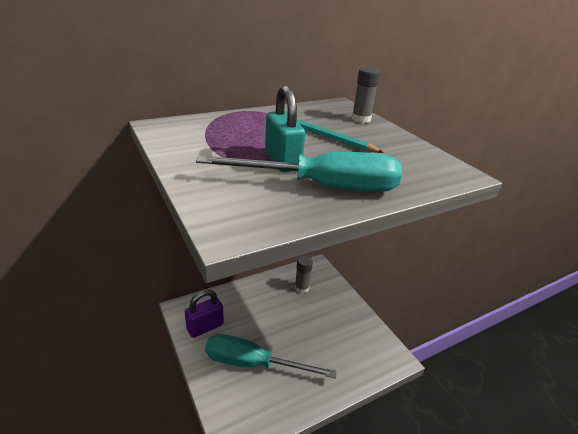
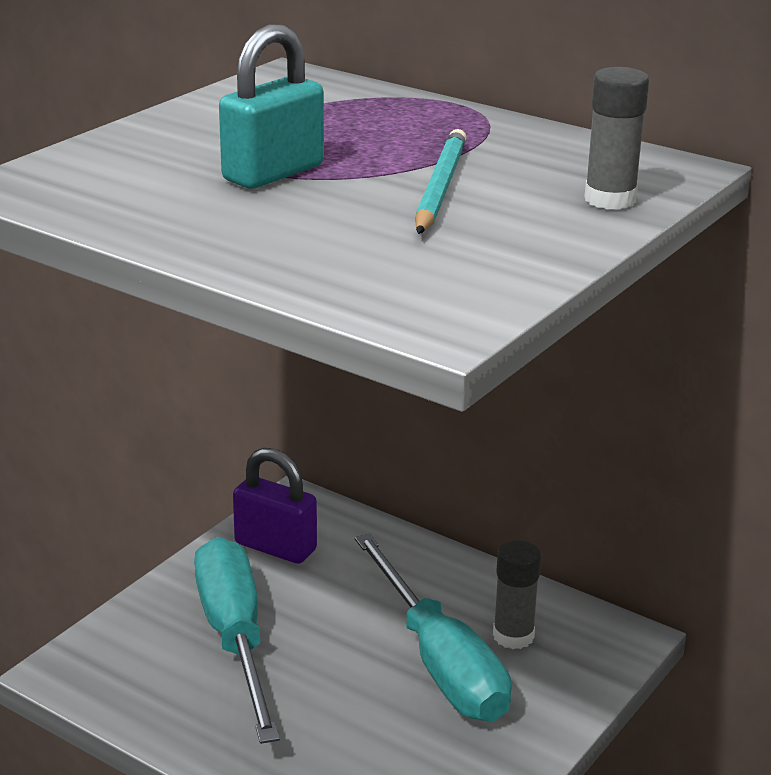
camera: 65 degrees right, 5 degrees down
turquoise screwdriver [196,152,402,192] -> turquoise screwdriver moved to [355,534,512,722]

